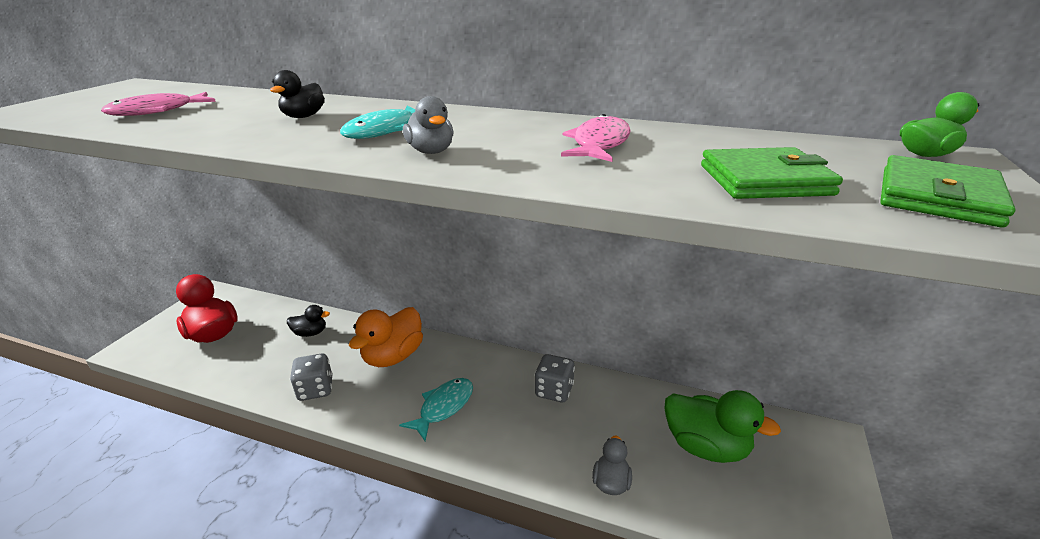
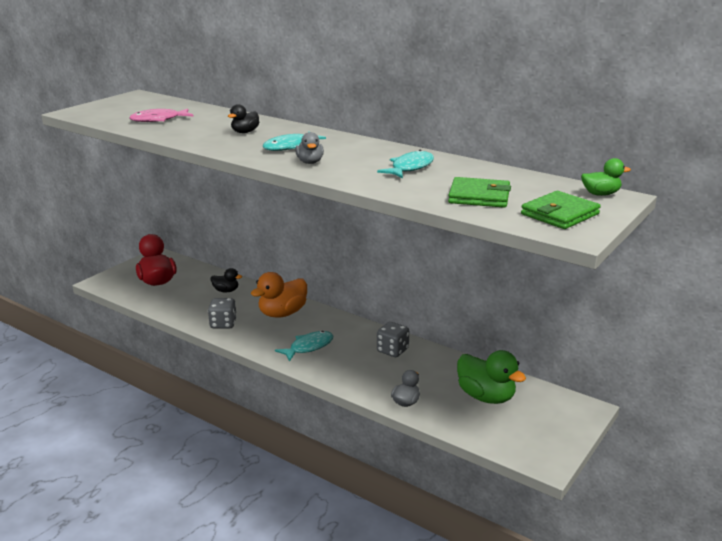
camera: 15 degrees right, 5 degrees down
pink fish [561,114,631,162] -> turquoise fish [377,150,434,178]

